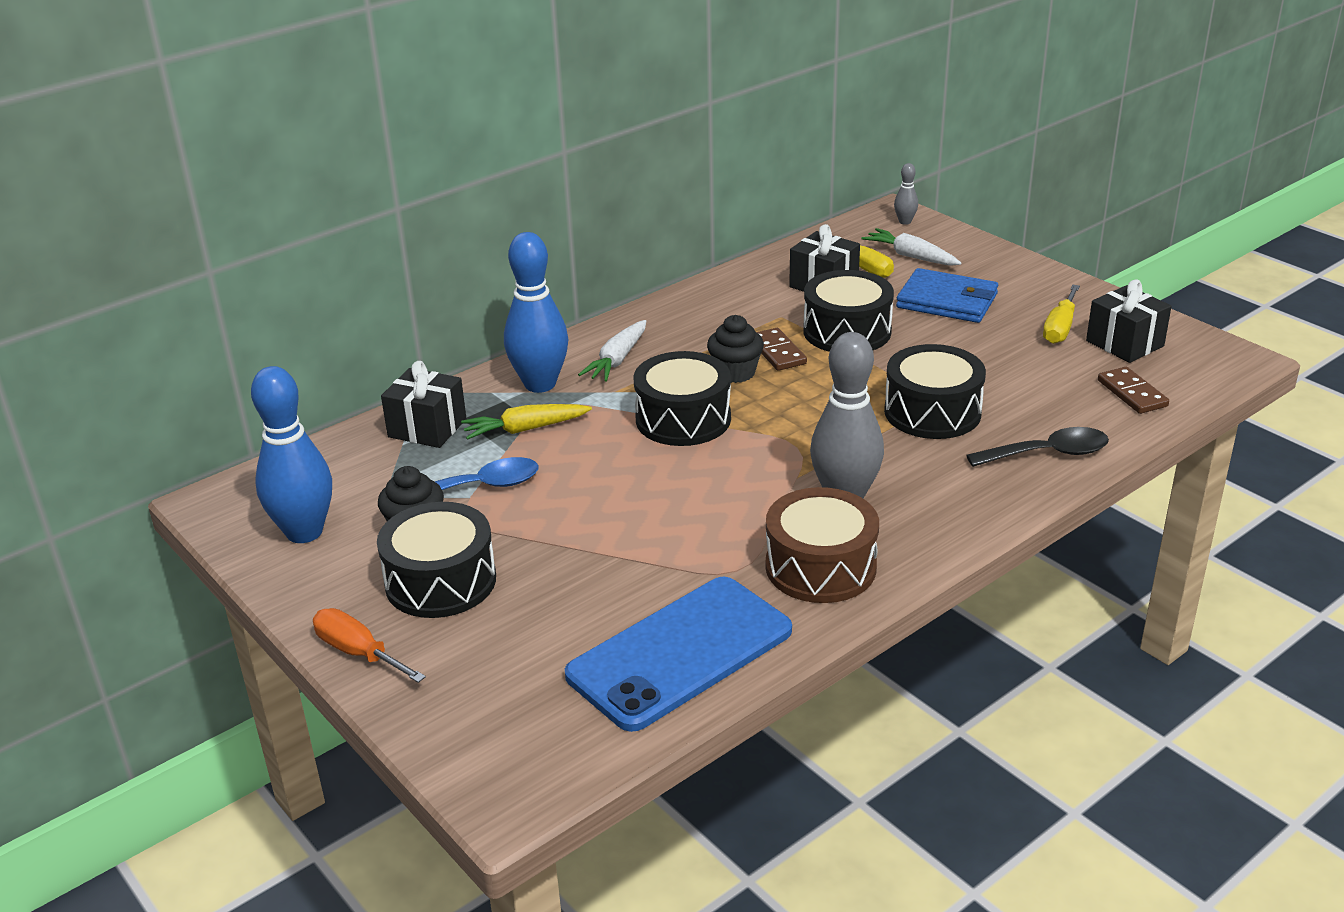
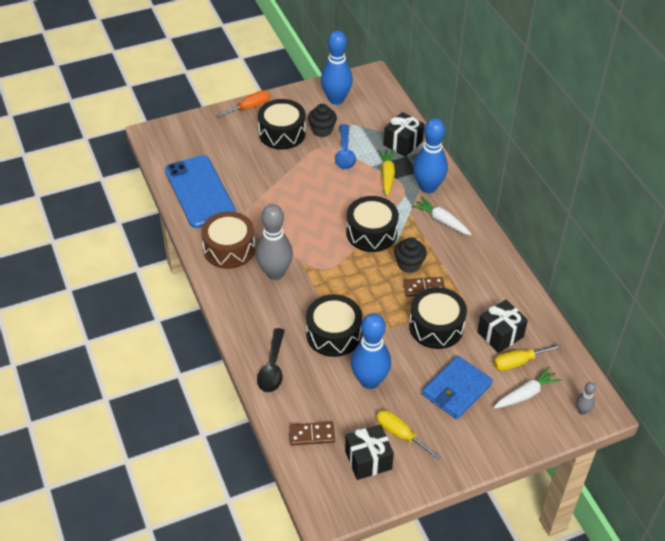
camera: 105 degrees right, 15 degrees up
none -> blue bowling pin [351,313,391,389]

